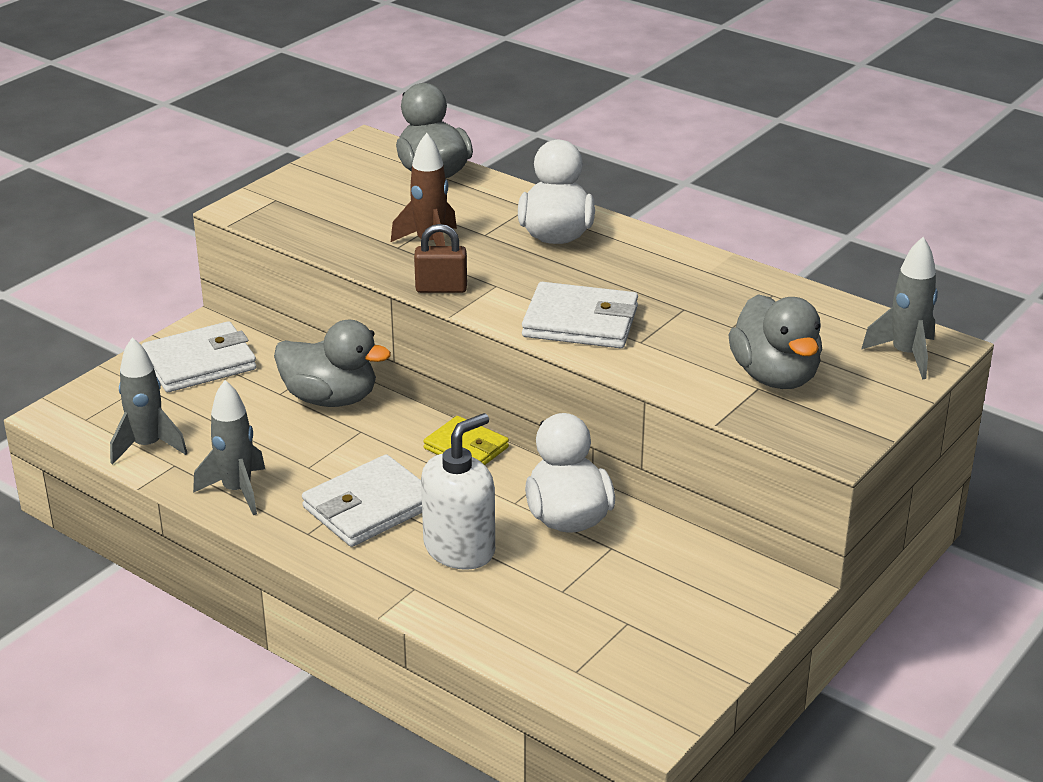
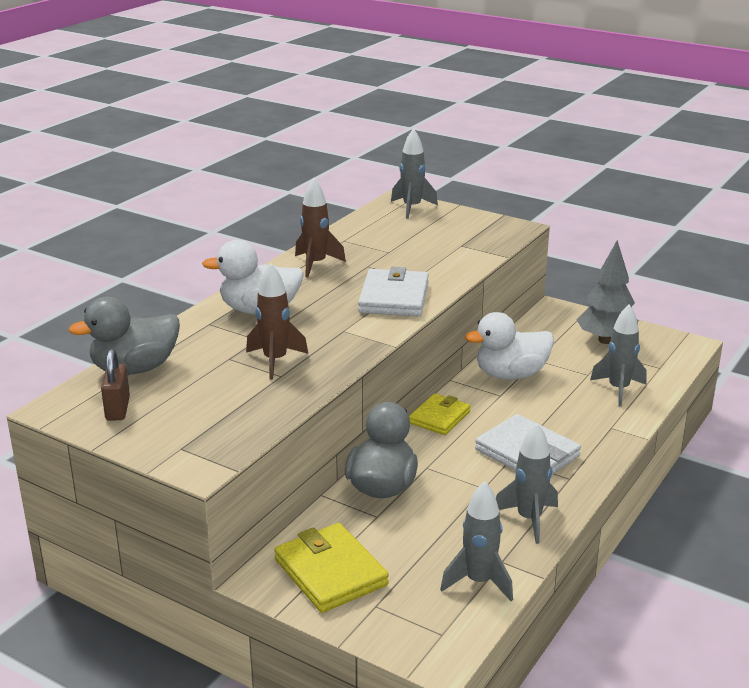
camera: 95 degrees left, 5 degrees down
white wallet [142,321,257,392] -> yellow wallet [274,523,389,613]
brown padlock [414,224,467,293] -> brown padlock moved to [101,349,130,421]
white soap dispenser [421,413,495,570] -> none
grey duck [728,294,822,389] -> none
none -> brown rocket [295,178,346,277]
none -> grey tree [577,240,638,344]
none -> grey rocket [590,304,647,407]

